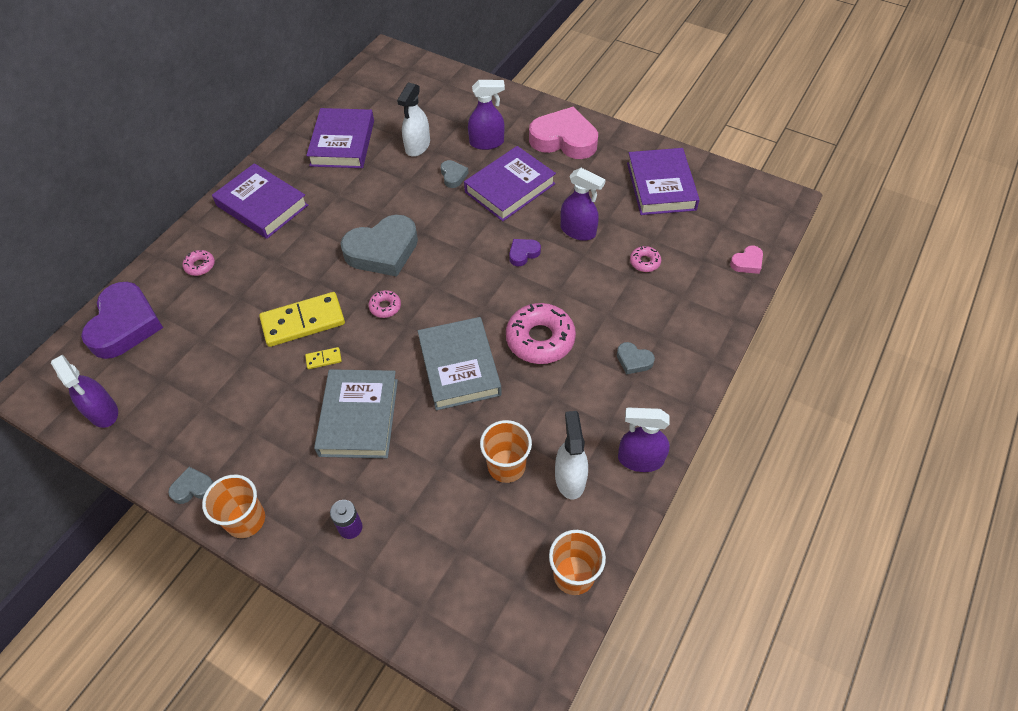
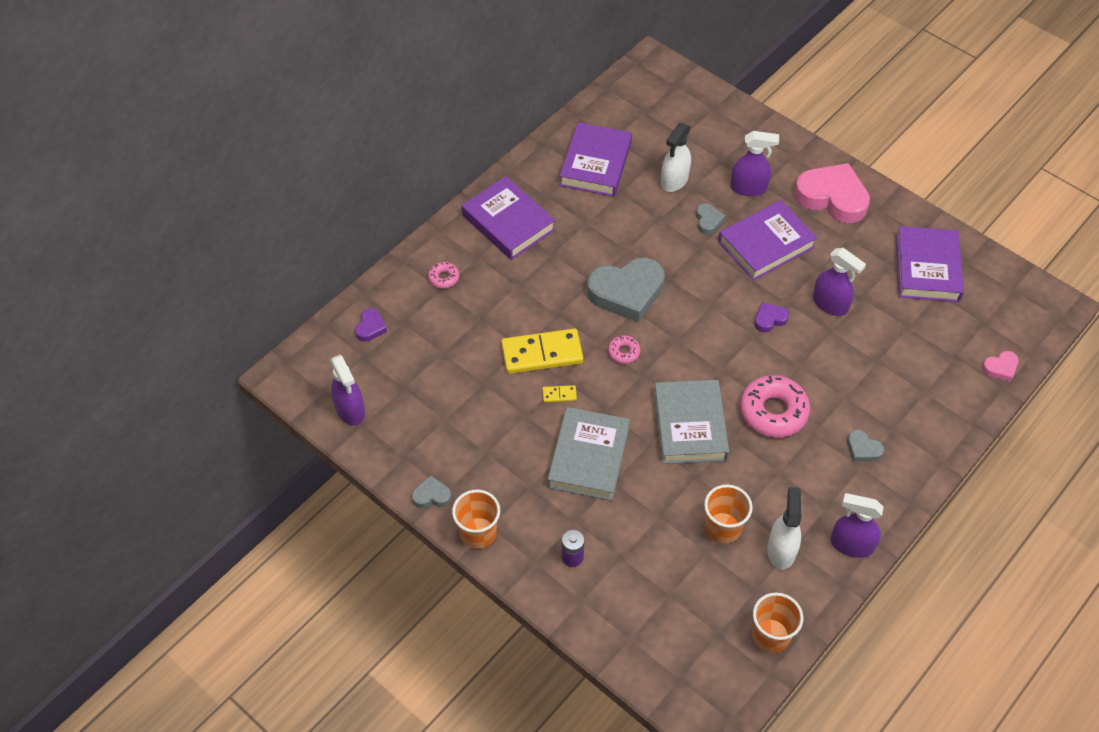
camera: 10 degrees right, 0 degrees up
purple heart [81,282,163,359] -> purple heart [355,308,387,342], size x0.45
pink donut [630,246,661,272] -> none

